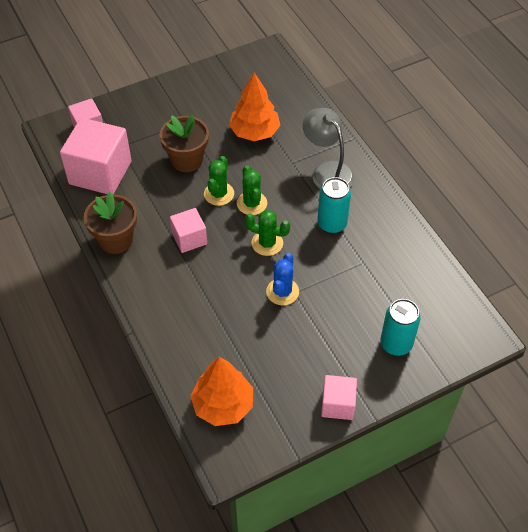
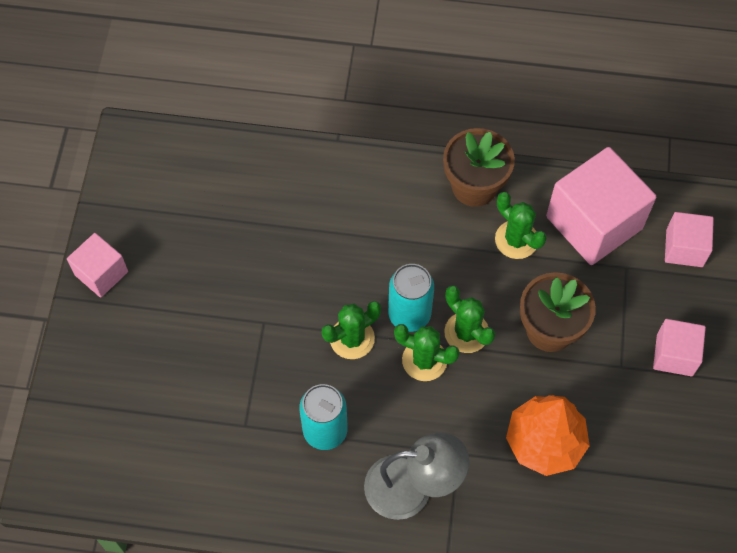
camera: 125 degrees right, 10 degrees up
pink cube [170,208,207,253] -> pink cube moved to [653,319,706,376]
orange tree [190,357,253,426] -> none
blue cactus [266,253,299,306] -> none
turquoise can [380,299,421,356] -> turquoise can moved to [388,264,434,332]
none -> green cactus [495,192,547,259]

